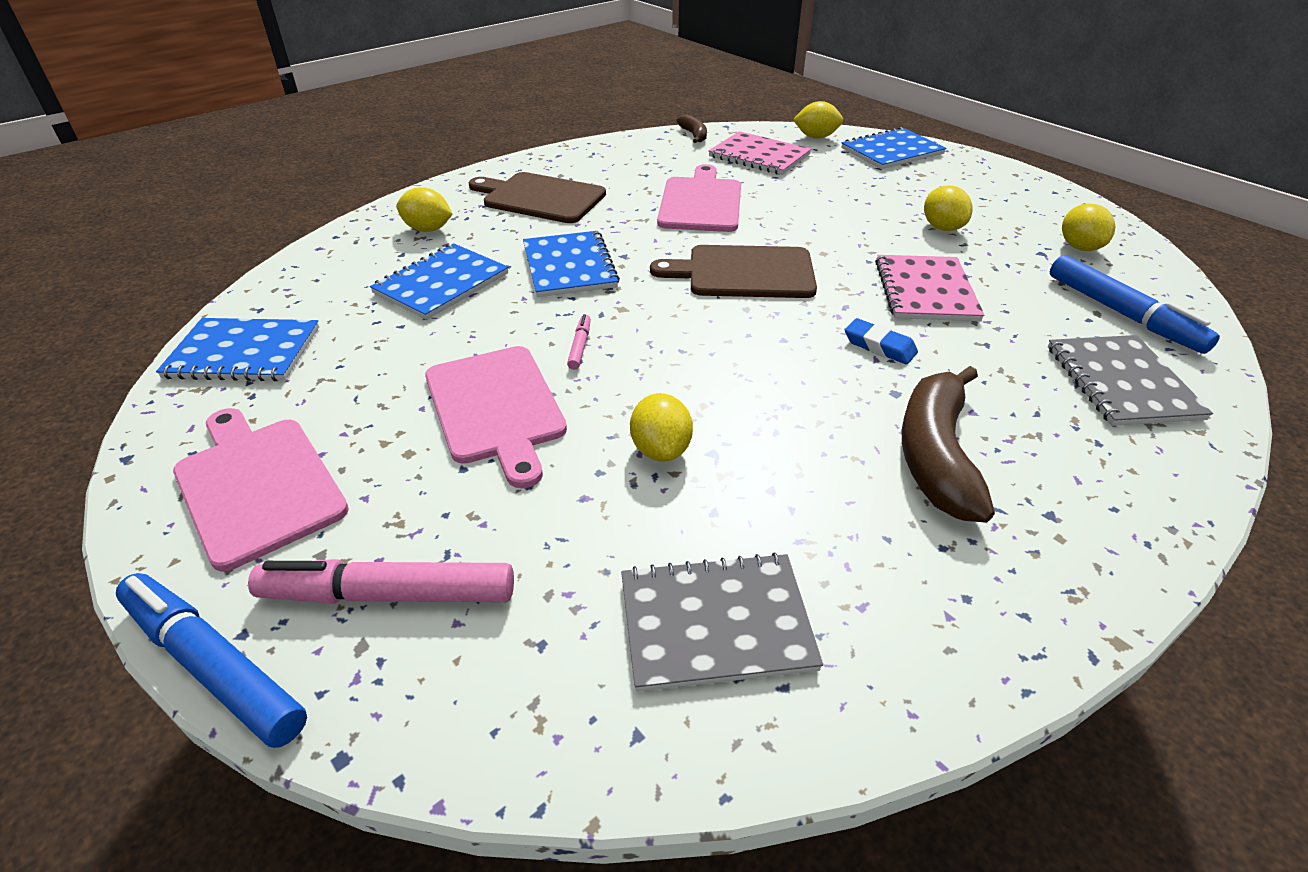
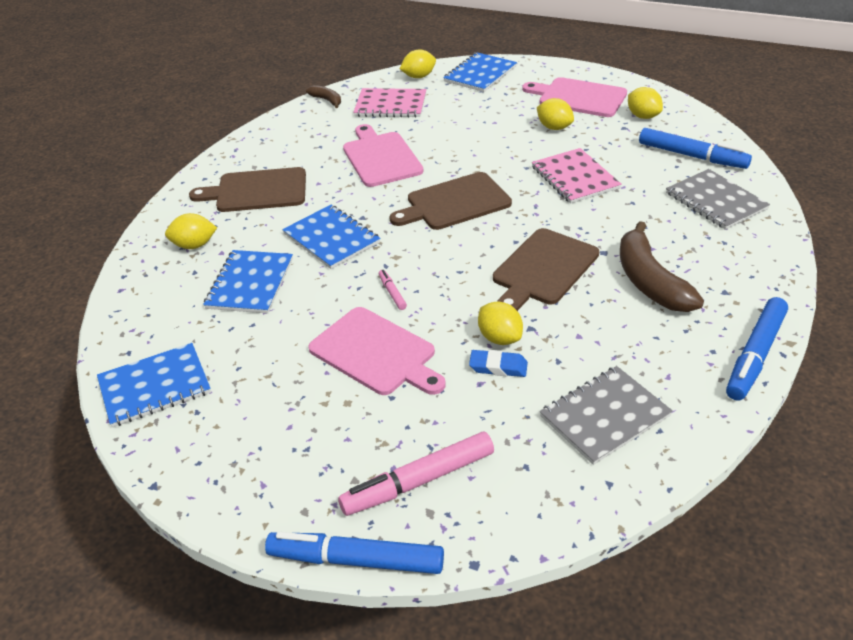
camera: 25 degrees left, 0 degrees up
pink cutting board [173,408,349,571] -> pink cutting board moved to [522,77,627,117]
blue eraser [845,318,918,364] -> blue eraser moved to [469,350,528,377]
none -> brown cutting board [493,228,599,311]
none -> blue marker [726,297,788,401]

